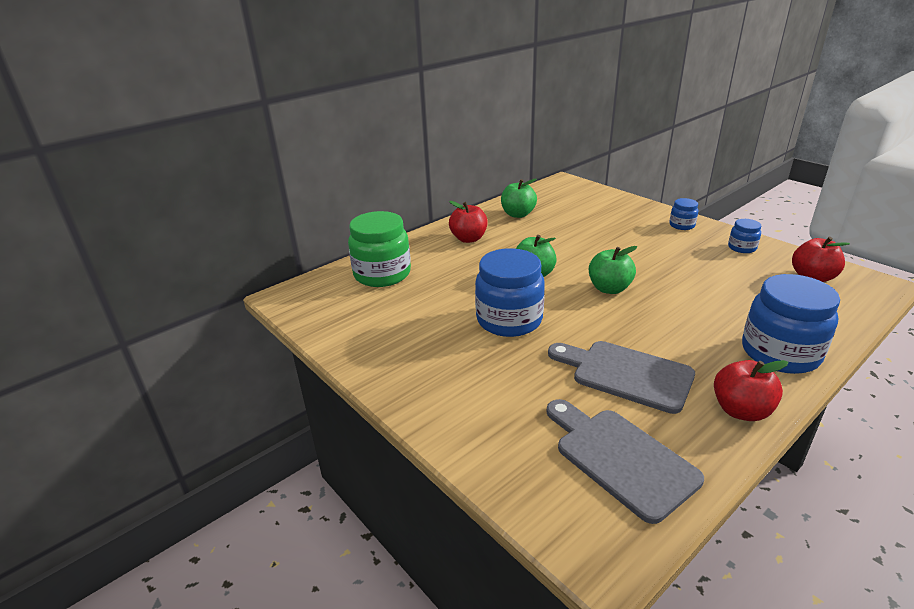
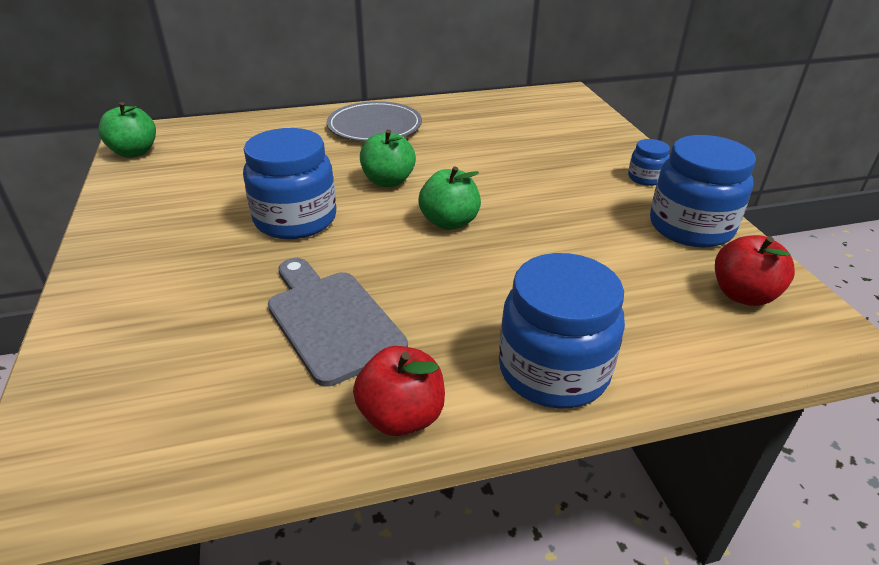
camera: 25 degrees right, 5 degrees up
green jar [348,211,411,287] -> none
red apple [449,201,488,243] -> grey plate [326,101,422,142]
green apple [501,179,537,218] -> green apple moved to [98,102,156,158]
grey cutting board [546,399,704,524] -> none
blue jar [728,219,761,253] -> blue jar [650,135,756,247], size x2.08

